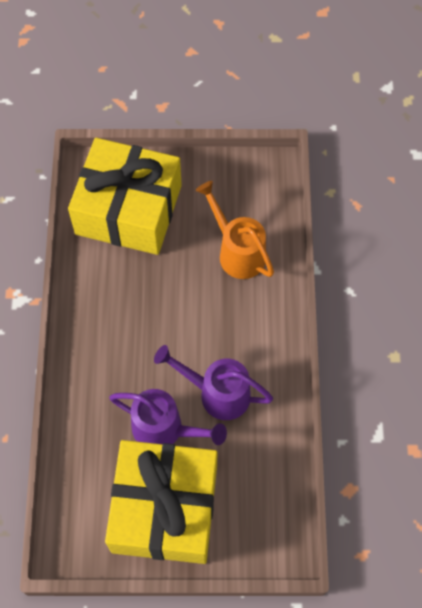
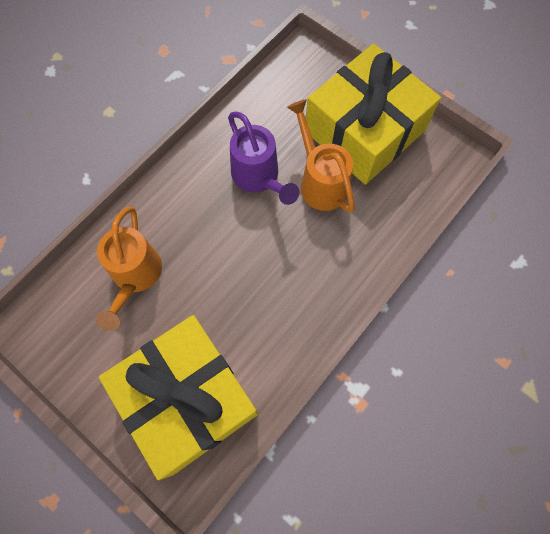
camera: 140 degrees left, 5 degrees up
purple watering can [109,389,227,445] -> orange watering can [287,99,355,213]

